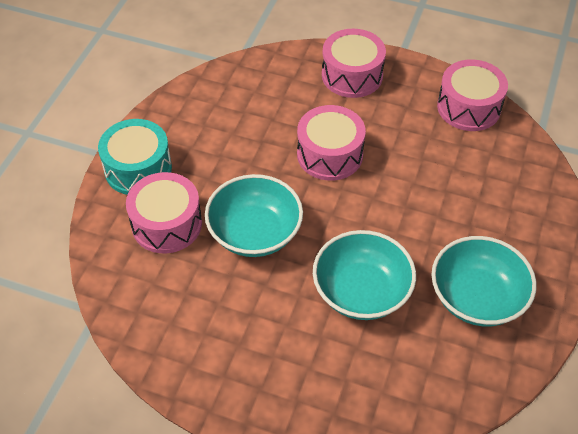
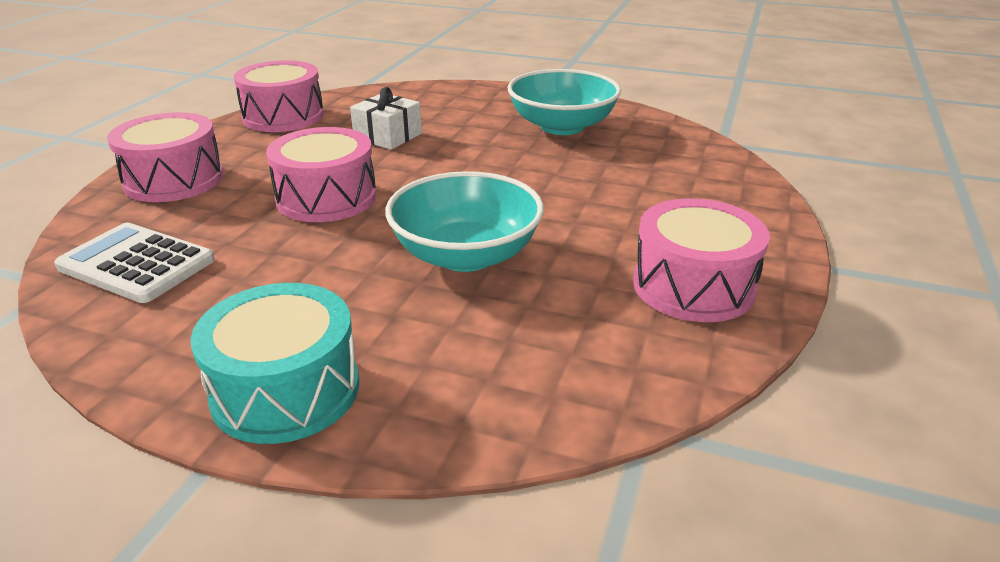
camera: 90 degrees left, 20 degrees down
pink drum [126,172,202,253] -> pink drum moved to [633,199,770,322]
turquoise bowl [313,230,416,320] -> none
none -> white calculator [54,222,215,303]
none -> white gift [350,87,422,150]

